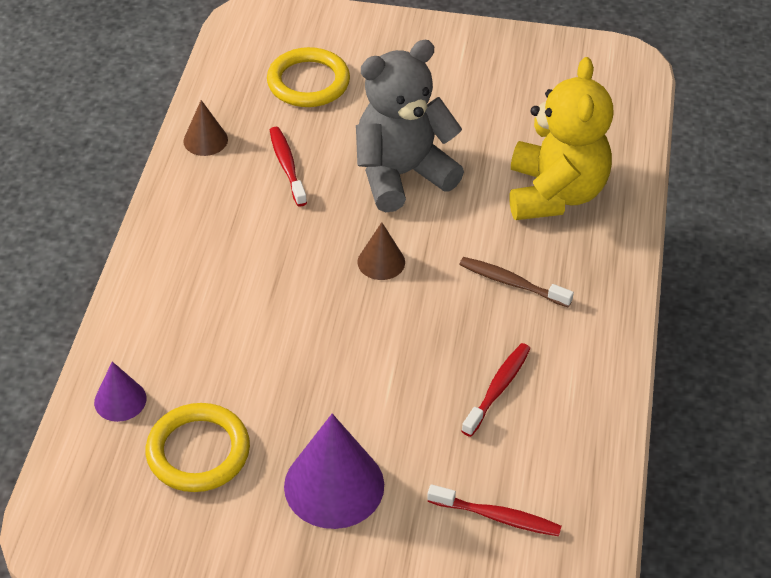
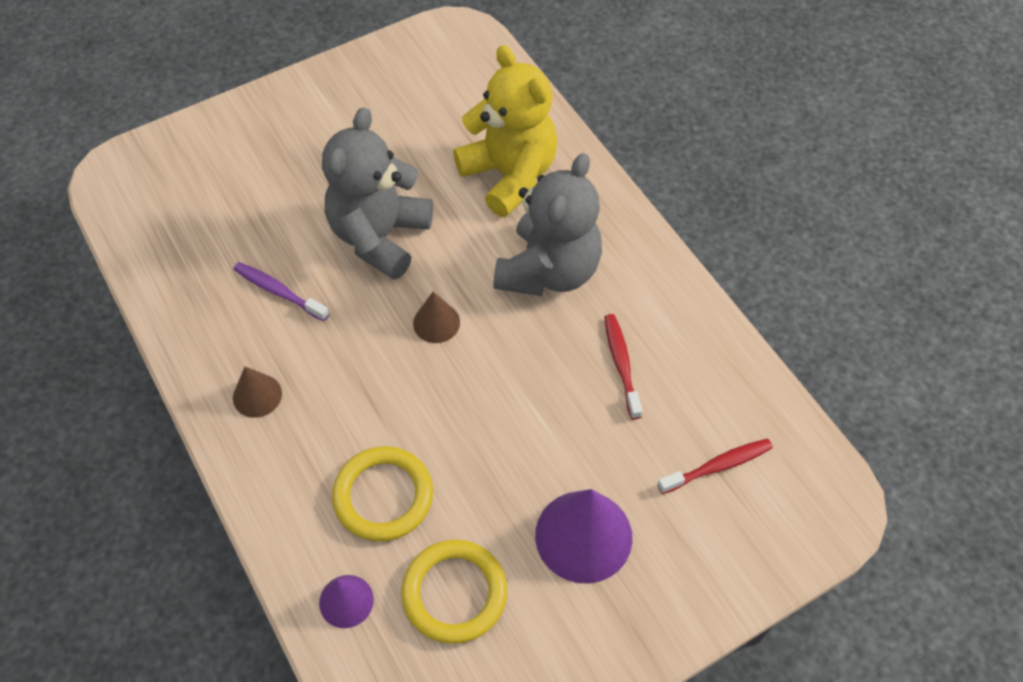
camera: 40 degrees left, 10 degrees up
brown cone [183,100,228,156] -> brown cone moved to [233,366,282,418]
yellow ring [267,47,350,107] -> yellow ring moved to [332,446,433,541]
red toothbrush [270,127,307,207] -> purple toothbrush [233,262,329,321]
brown toothbrush [459,257,574,307] -> grey teddy bear [493,153,602,296]

